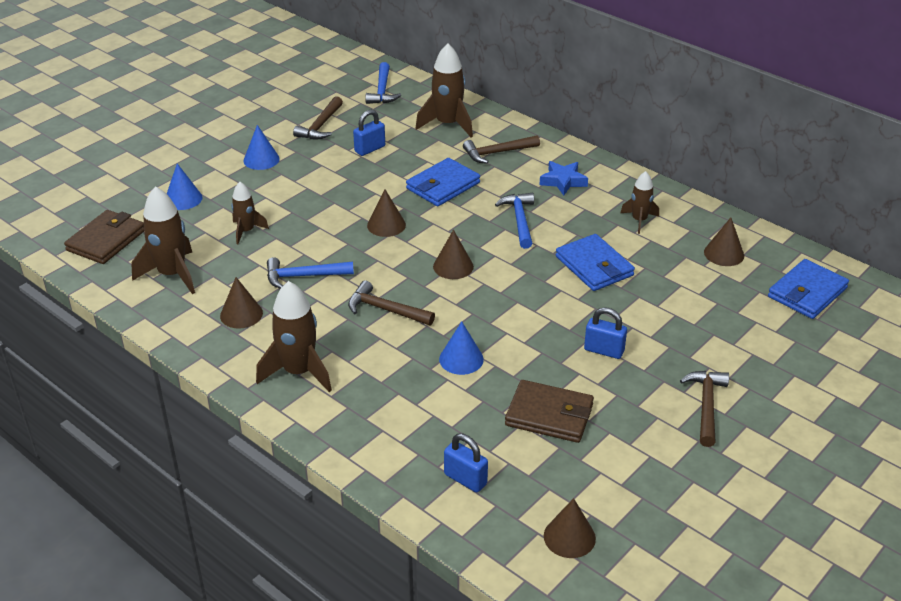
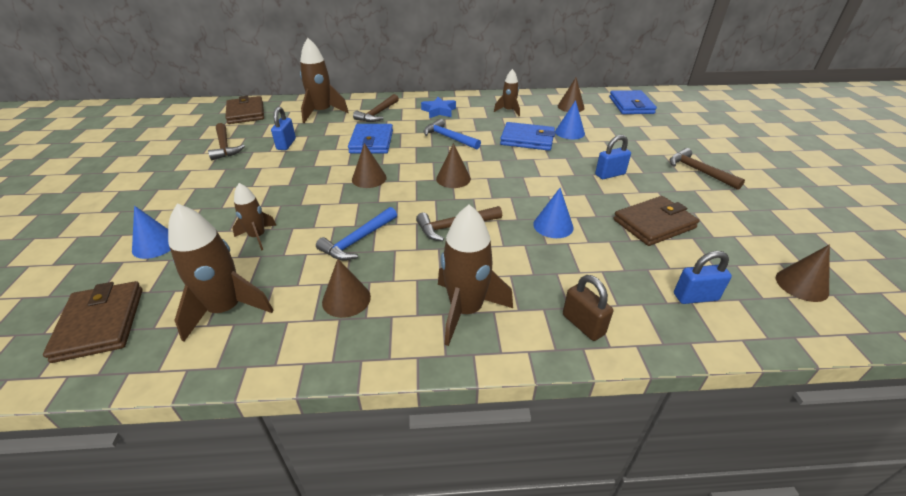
camera: 45 degrees left, 0 degrees up
blue cone [243,125,280,170] -> blue cone moved to [555,100,585,139]
blue hammer [365,62,401,104] -> brown wallet [225,96,264,124]
none -> brown padlock [563,275,613,341]

